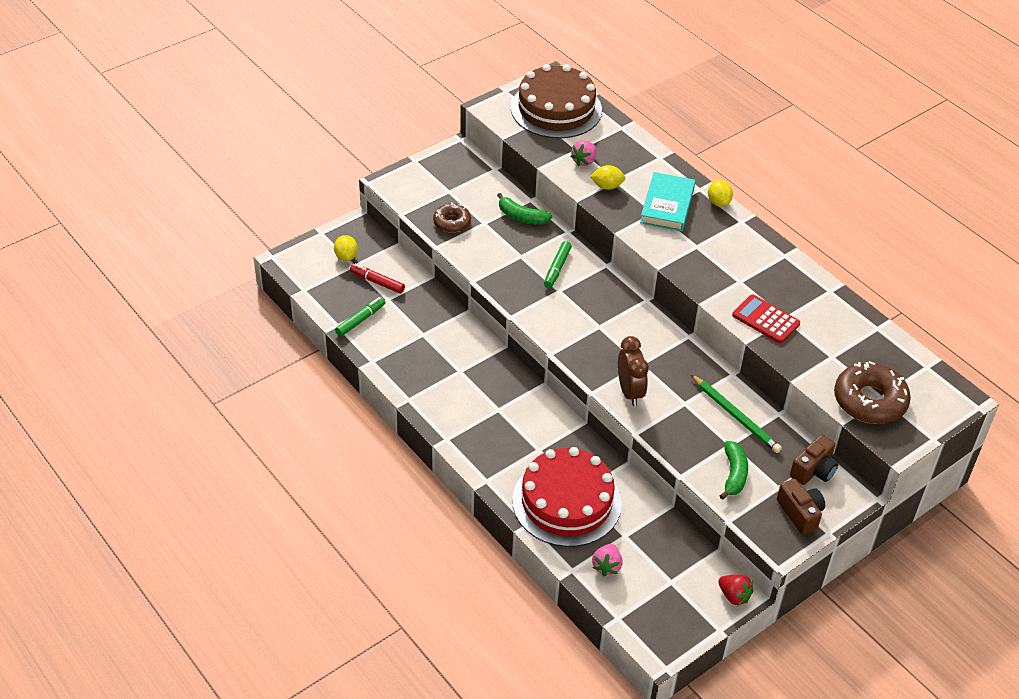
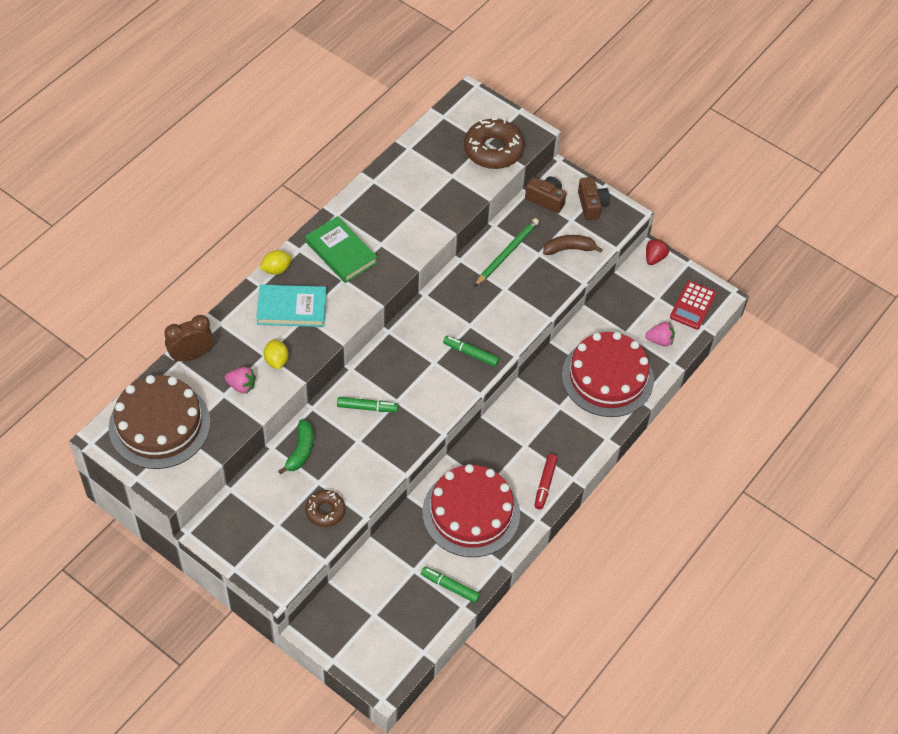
camera: 105 degrees left, 10 degrees up
yellow lemon [334,235,358,261] -> none
red marker [350,264,405,294] -> red marker moved to [534,454,557,510]
brown clock [618,336,649,406] -> brown clock moved to [164,315,214,362]
green banana [720,441,748,500] -> brown banana [543,235,603,255]
red calculator [732,295,800,343] -> red calculator moved to [670,281,716,330]
brown camera [777,479,825,535] -> brown camera turned 120 degrees clockwise [578,177,610,220]
none -> green book [305,216,377,283]
none -> red cake [422,464,520,557]
none -> green marker [443,336,499,367]

